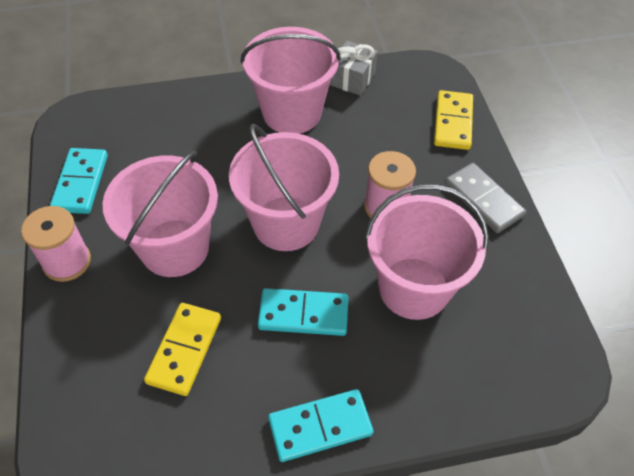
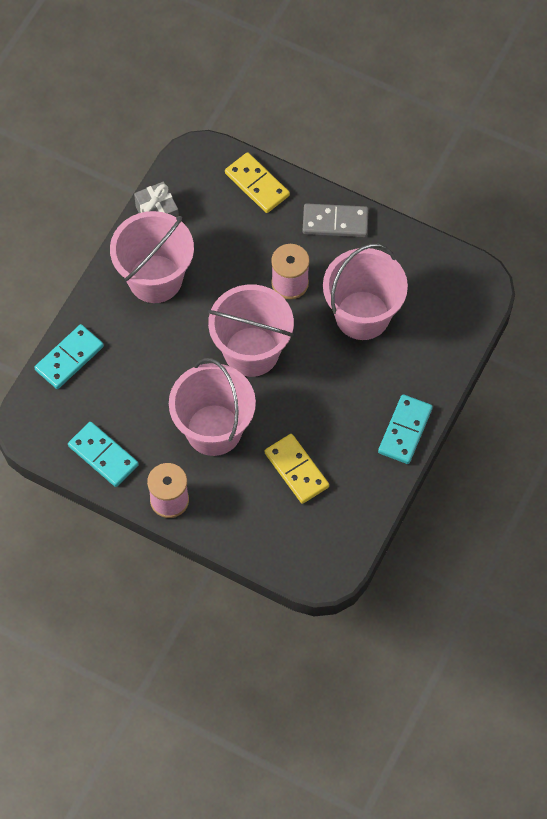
camera: 50 degrees left, 10 degrees up
turquoise domino [258,288,349,336] -> turquoise domino moved to [34,324,104,389]

